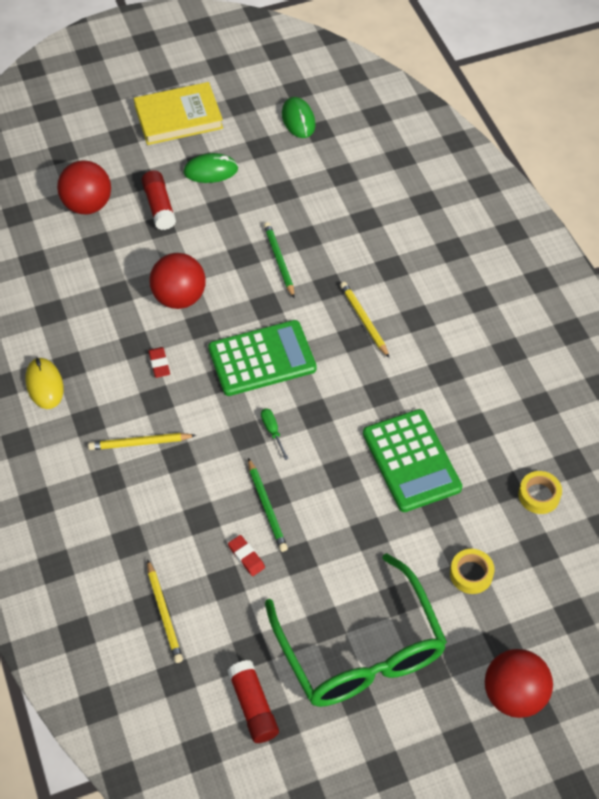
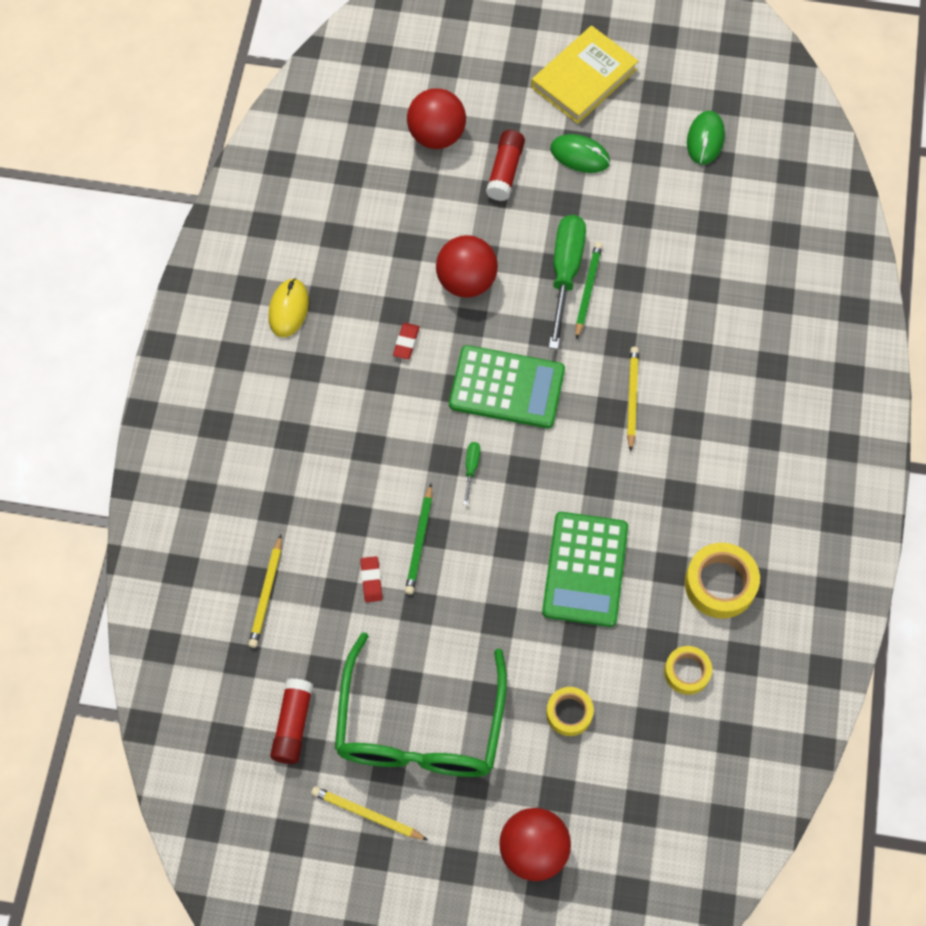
camera: 30 degrees right, 10 degrees up
yellow pencil [88,433,196,450] -> yellow pencil moved to [311,786,428,840]
yellow book [134,82,223,145] -> yellow book turned 60 degrees counterclockwise [531,26,638,124]
none -> green screwdriver [549,215,586,349]
none -> yellow tape [685,543,760,619]

